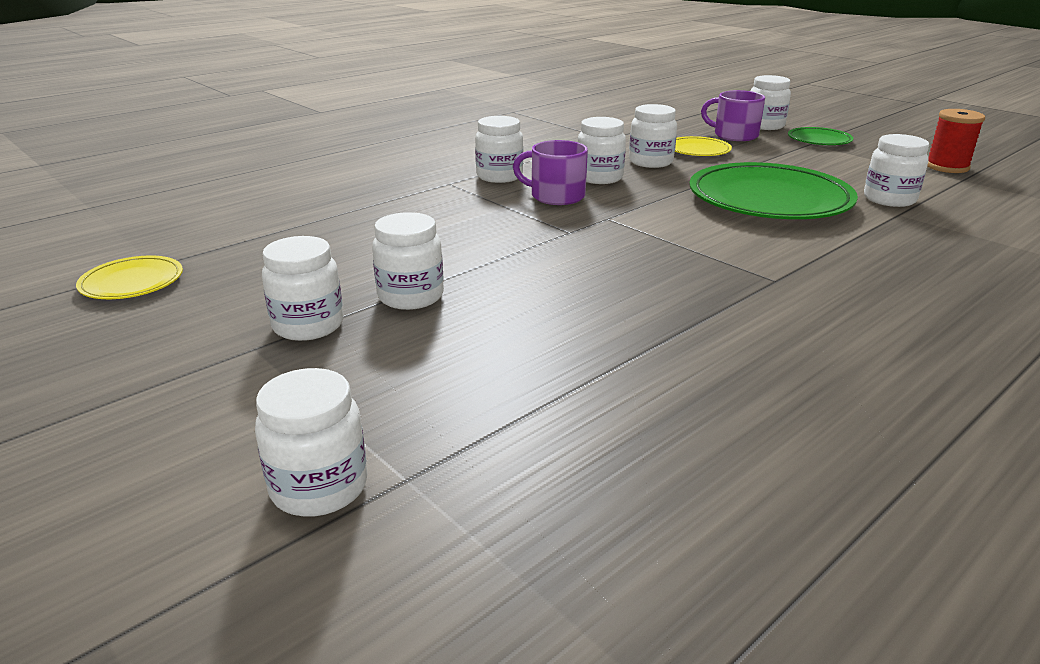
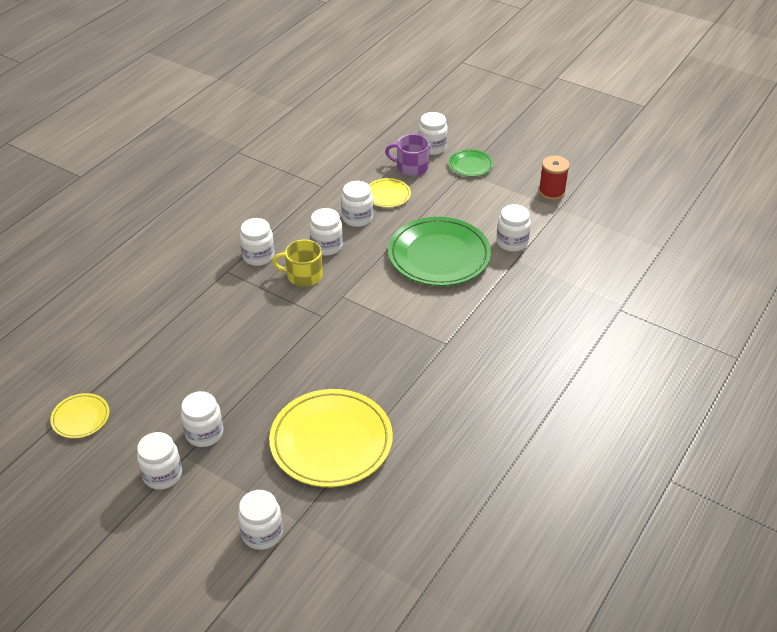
camera: 15 degrees left, 15 degrees up
white jar [372,212,444,310] -> white jar moved to [137,432,182,490]
purple mug [513,140,588,205] -> yellow mug [272,240,323,287]
none -> yellow plate [269,389,393,487]

